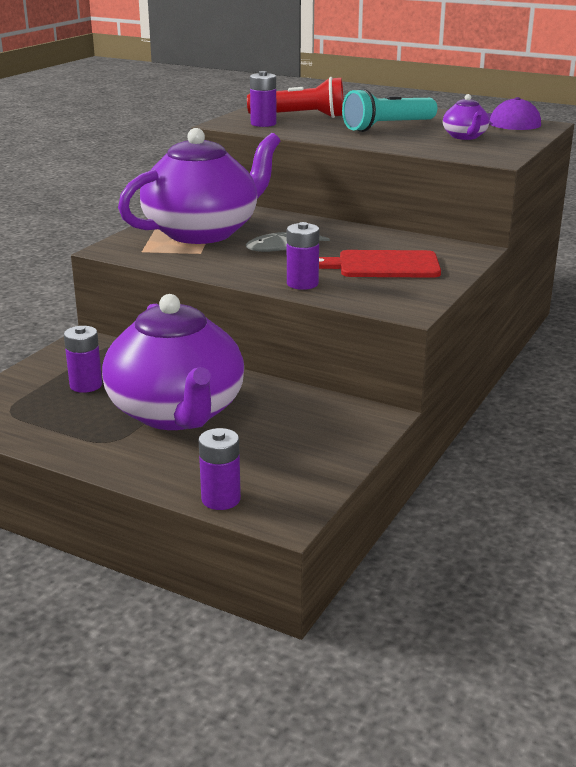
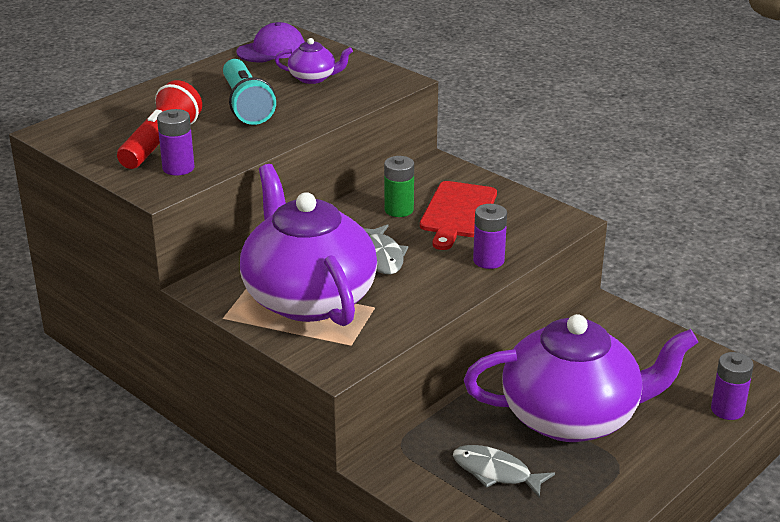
camera: 75 degrees left, 5 degrees up
purple battery [64,326,102,393] -> grey fish [453,445,555,498]
none -> green battery [384,156,414,217]

